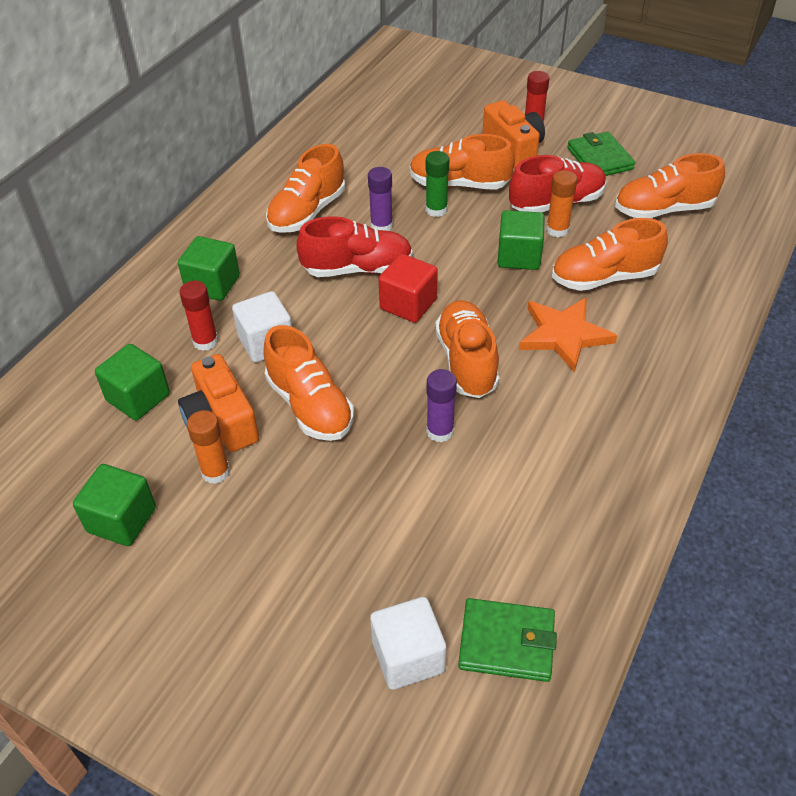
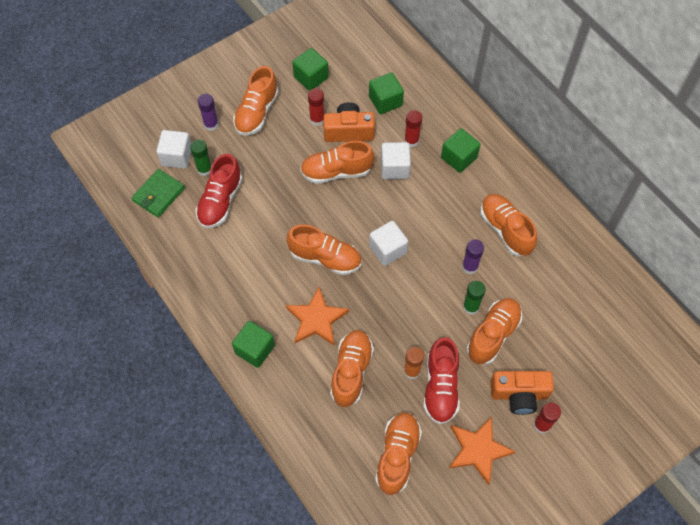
camera: 115 degrees right, 15 degrees up
orange glue stick [187,410,230,484] -> red glue stick [308,88,324,126]
red shoe [296,216,413,277] -> red shoe moved to [195,154,242,228]
red cube [379,254,438,323] -> white cube [369,221,408,266]
purple glue stick [426,369,457,442] -> purple glue stick moved to [198,94,219,131]
green cube [497,210,545,270] -> green cube moved to [232,321,275,368]
green wallet [567,132,635,176] -> orange star [449,416,516,485]
none -> green glue stick [190,139,212,176]
none -> orange shoe [233,66,279,136]

